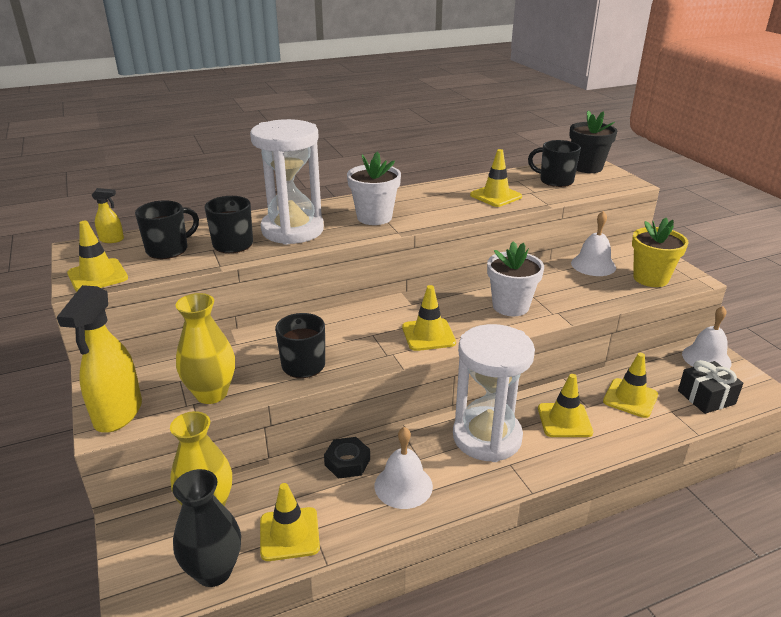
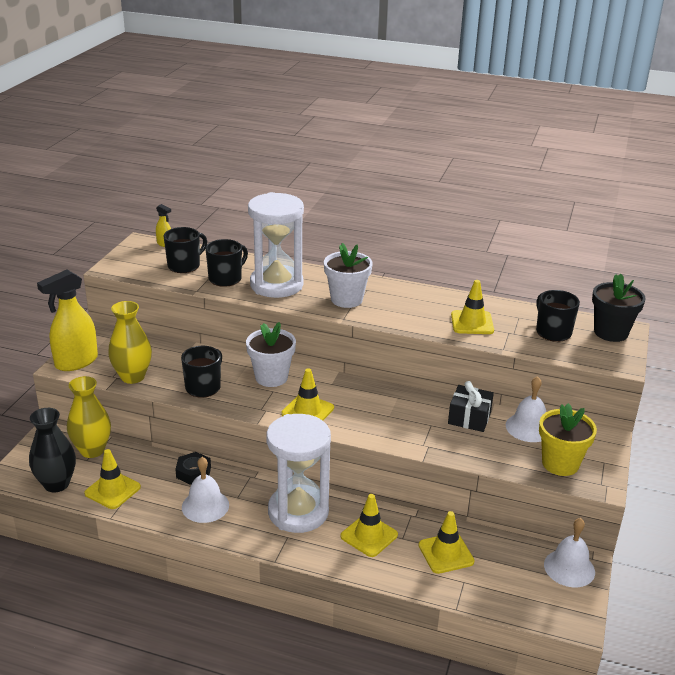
camera: 40 degrees right, 0 degrees up
yellow traffic cone [67,221,128,292] -> none
black mug [135,200,199,259] -> black mug turned 45 degrees counterclockwise [164,227,207,273]
white flower pot [487,241,544,316] -> white flower pot moved to [246,322,296,387]
black gift [678,360,743,414] -> black gift moved to [448,381,494,432]

